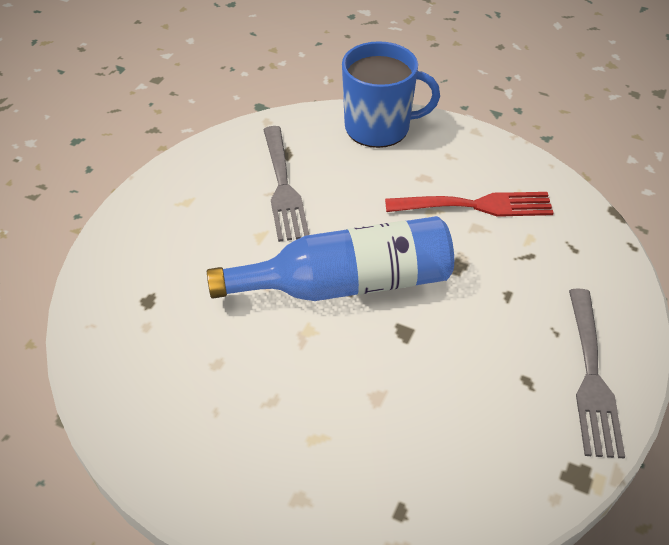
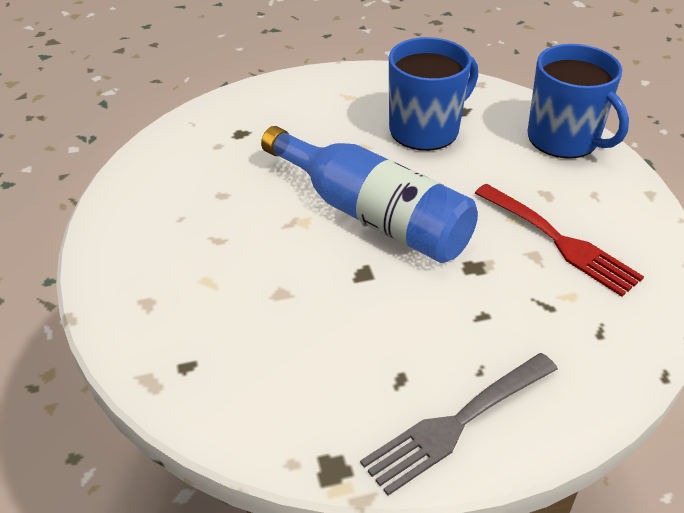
camera: 50 degrees right, 5 degrees down
grey fork [263,126,309,242] -> blue mug [389,37,478,151]

